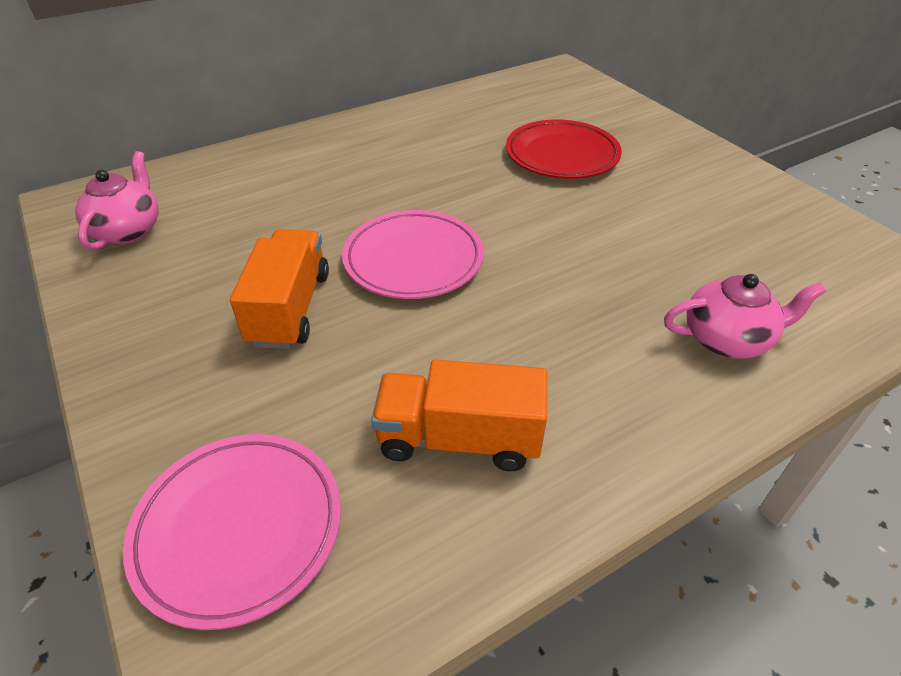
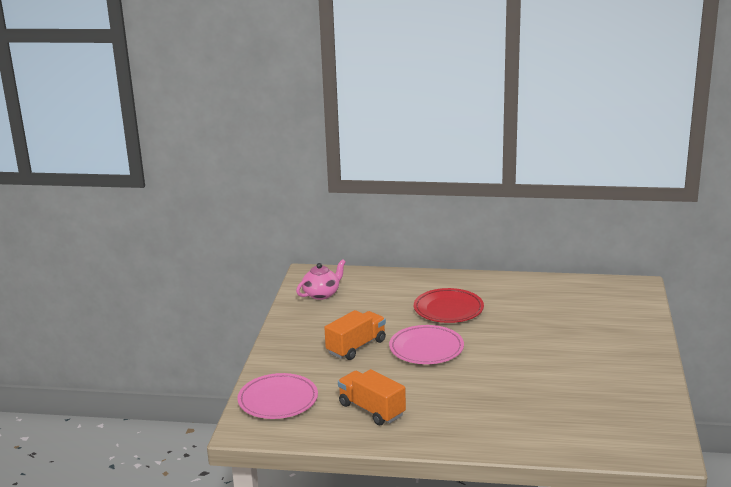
camera: 40 degrees right, 20 degrees down
red plate [506,120,622,179] -> red plate moved to [414,288,484,323]
pink teapot [664,274,826,359] -> none

